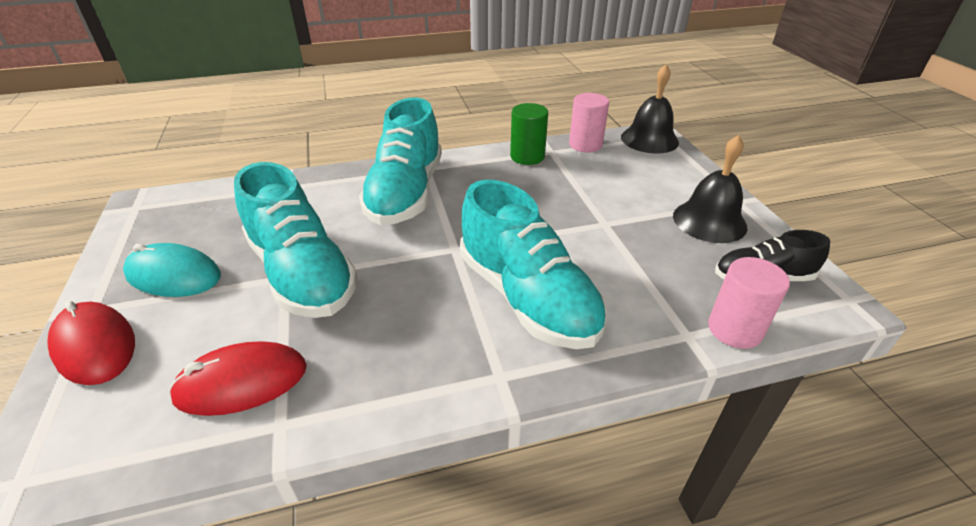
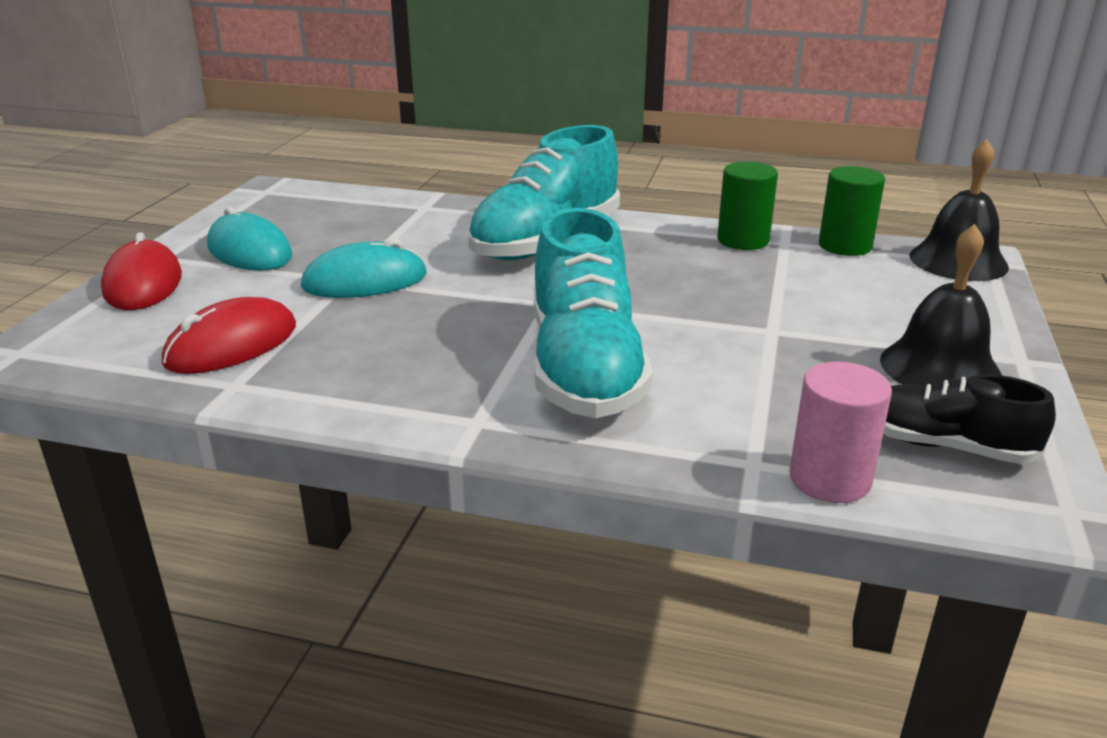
camera: 30 degrees right, 10 degrees down
red mouse [169,342,307,416] -> red mouse turned 60 degrees counterclockwise [162,297,296,374]
turquoise shoe [234,162,358,318] -> turquoise mouse [301,238,427,298]
pink cylinder [569,93,609,153] -> green cylinder [819,166,885,256]

